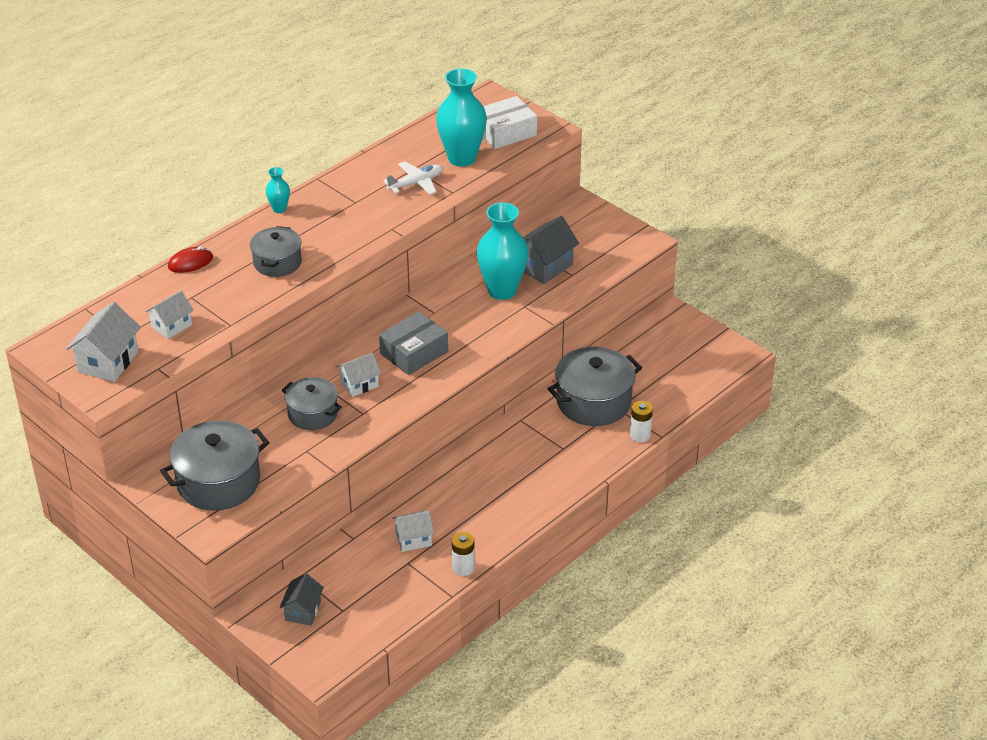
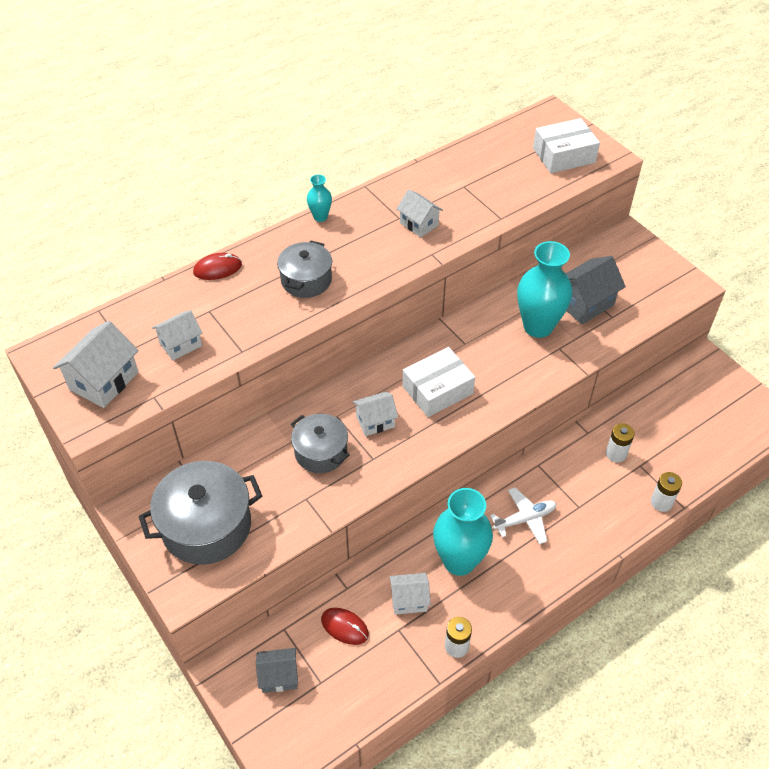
camera: 10 degrees right, 10 degrees up
grey house [279,573,324,625] -> grey house turned 60 degrees clockwise [256,648,298,693]
grey box [379,312,448,375] -> white box [402,347,475,417]
white plane [383,161,443,195] -> white plane moved to [490,487,557,544]
turquoise vase [436,68,487,167] -> turquoise vase moved to [433,488,493,576]
grey pot [547,347,642,426] -> white battery [606,423,635,462]
none -> red mouse [321,608,369,645]
none -> white house [397,189,443,237]

